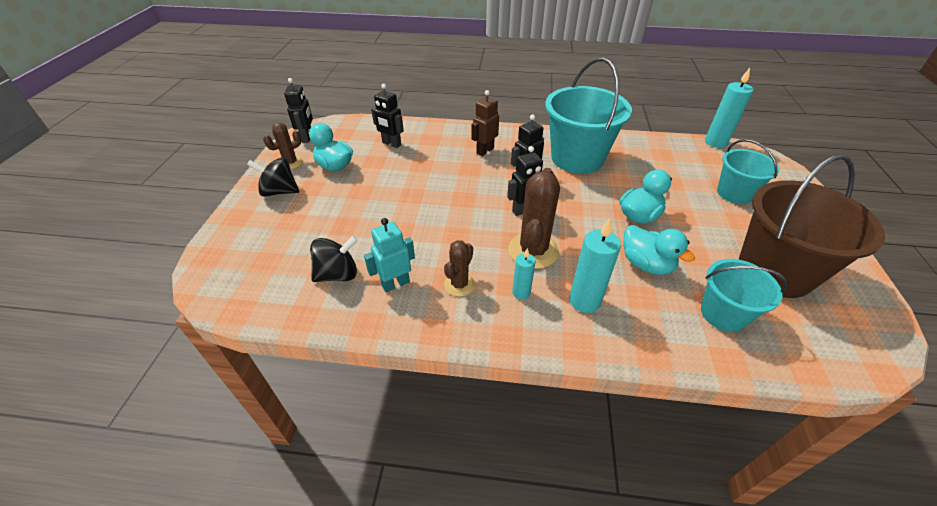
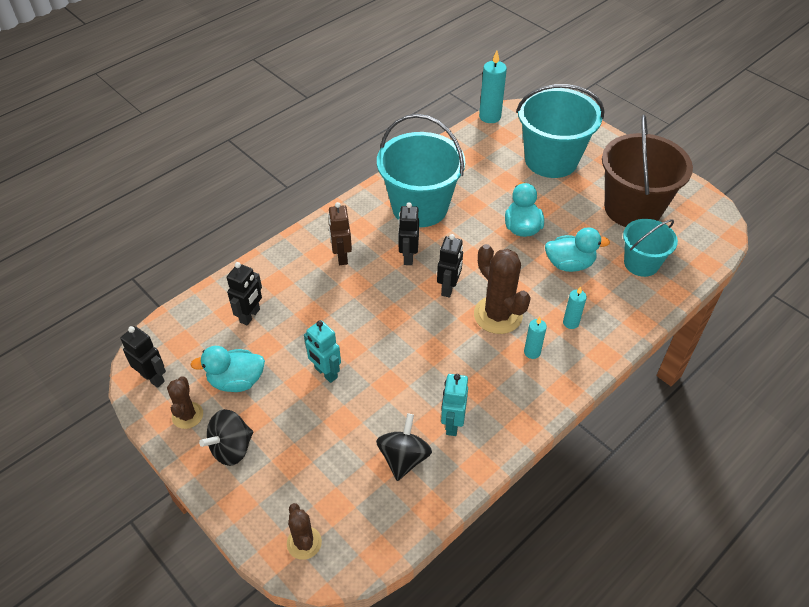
camera: 50 degrees left, 5 degrees up
black robot [371,84,404,148] -> black robot turned 45 degrees counterclockwise [227,262,262,325]
brown cactus [444,240,476,297] -> brown cactus moved to [287,503,322,560]
turquoise candle [569,218,621,313] -> turquoise candle [563,286,587,329], size x0.59
turquoise bucket [717,139,780,204] -> turquoise bucket [516,84,605,178], size x1.73
none -> turquoise robot [304,320,341,383]

